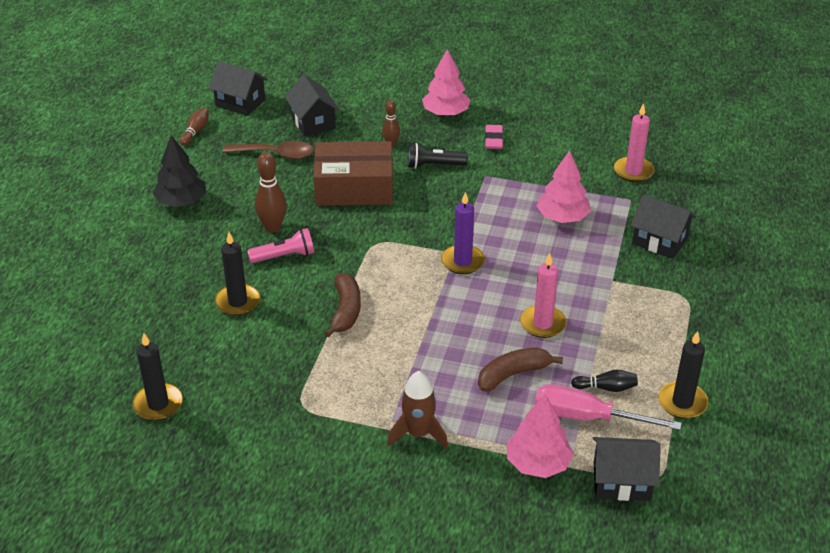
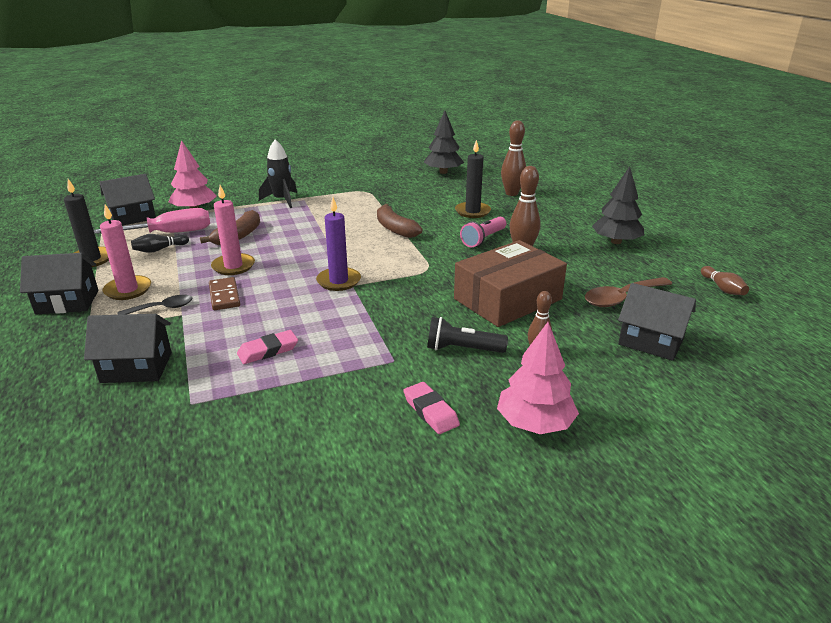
camera: 145 degrees right, 10 degrees down
black candle [133,333,183,421] -> black tree [424,111,464,174]
black house [208,61,268,116] -> black house moved to [20,253,99,315]
brown rocket [387,371,448,449] -> black rocket [259,139,297,208]
black flashlight [408,143,468,169] -> black flashlight turned 135 degrees counterclockwise [427,317,508,353]
pink tree [537,150,591,223] -> pink eraser [237,330,298,364]
pink candle [614,103,654,182] -> pink candle moved to [100,204,151,300]
none -> black spoon [117,295,192,315]
none -> brown domino [209,277,240,310]
none -> brown bowling pin [501,120,526,196]

